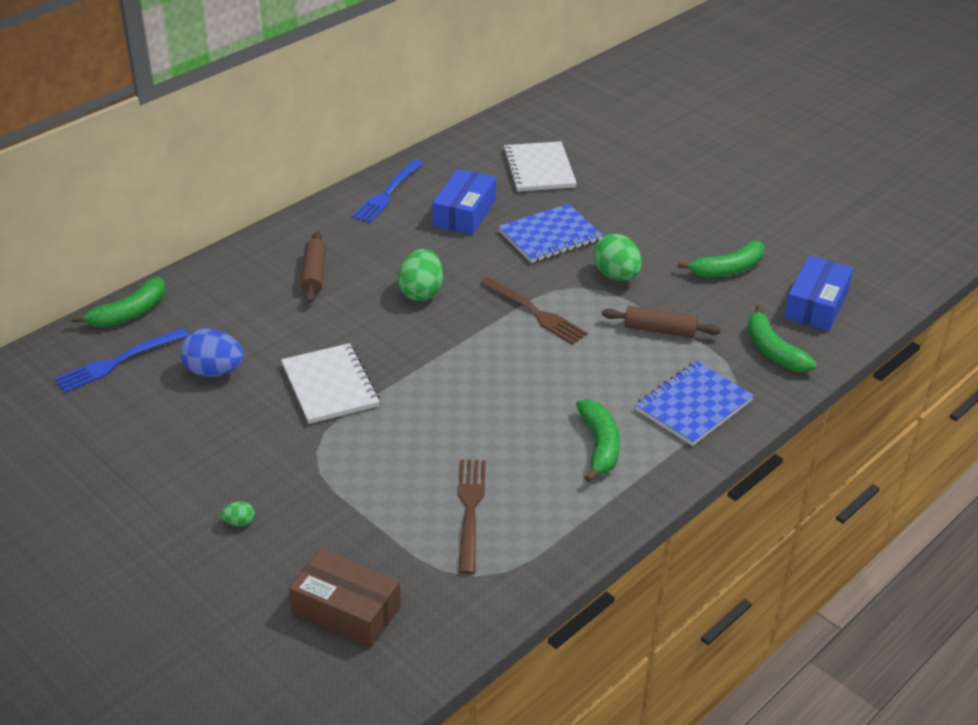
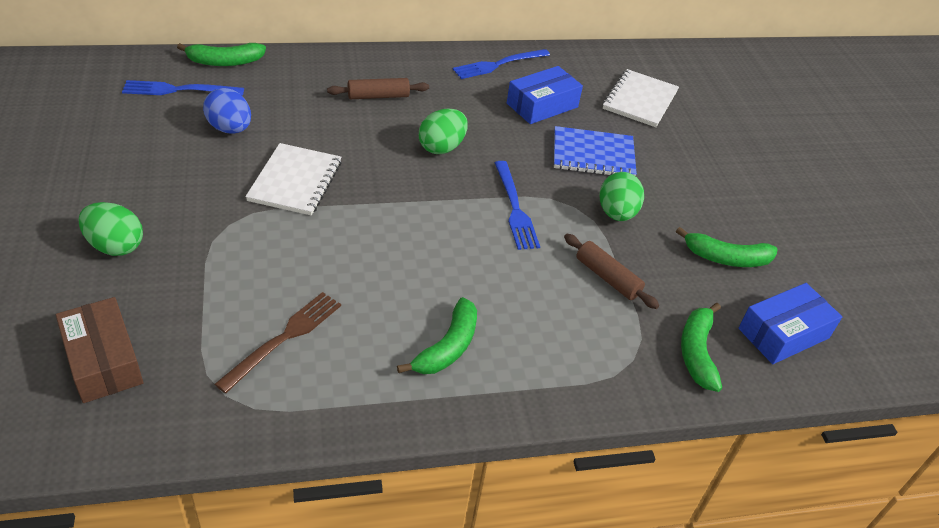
camera: 30 degrees right, 5 degrees up
green egg [221,502,255,526] -> green egg [79,202,143,256], size x2.19
brown rolling pin [300,231,327,303] -> brown rolling pin turned 45 degrees clockwise [327,78,429,99]
brown fork [480,277,588,345] -> blue fork [495,161,540,250]
blue notebook [635,361,754,446] -> none

